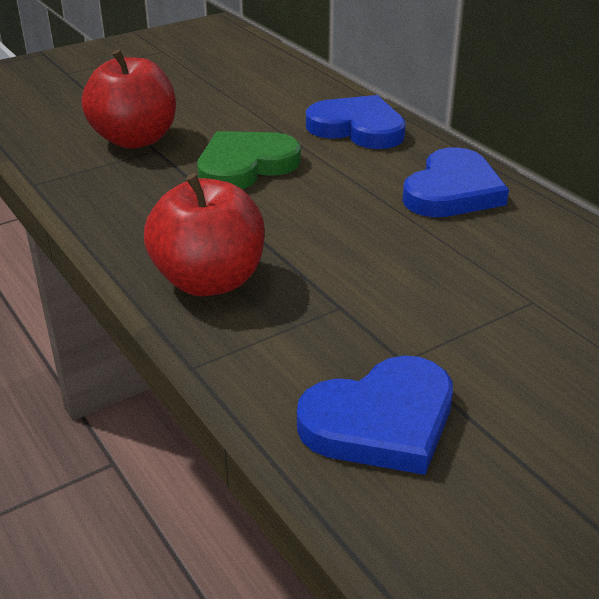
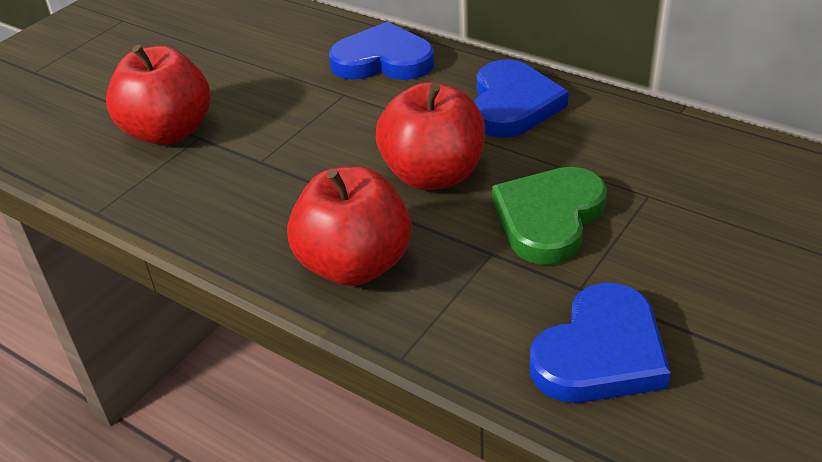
camera: 20 degrees left, 5 degrees up
green heart [197,131,301,189] -> green heart moved to [492,167,607,265]
none -> red apple [376,82,485,190]

